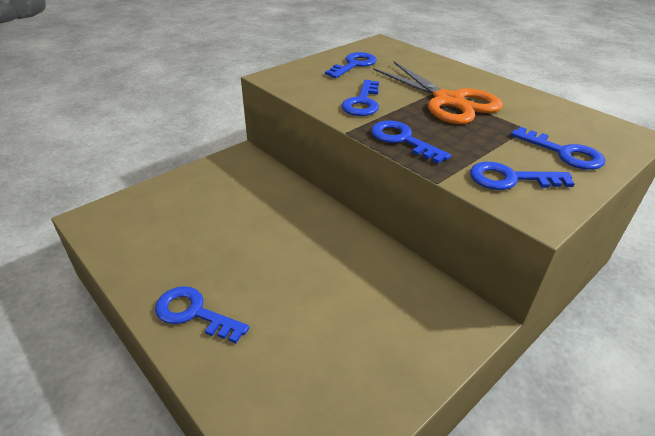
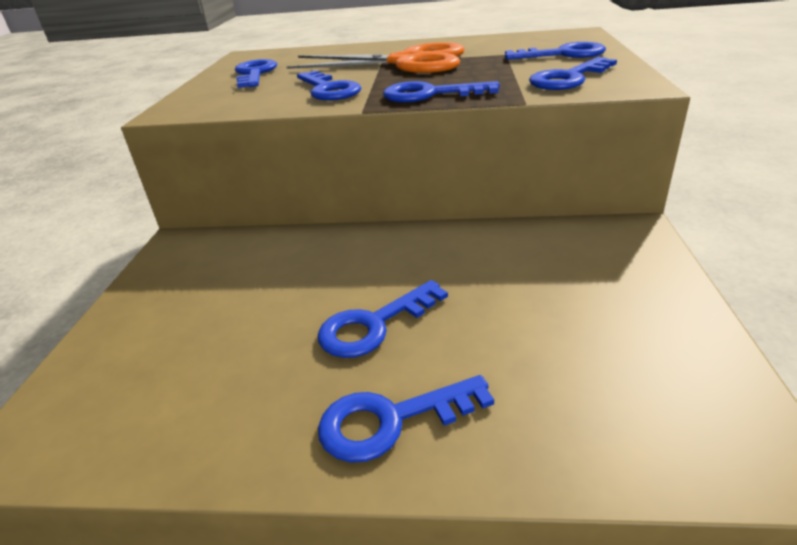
camera: 40 degrees left, 5 degrees down
none -> blue key [318,280,448,358]

